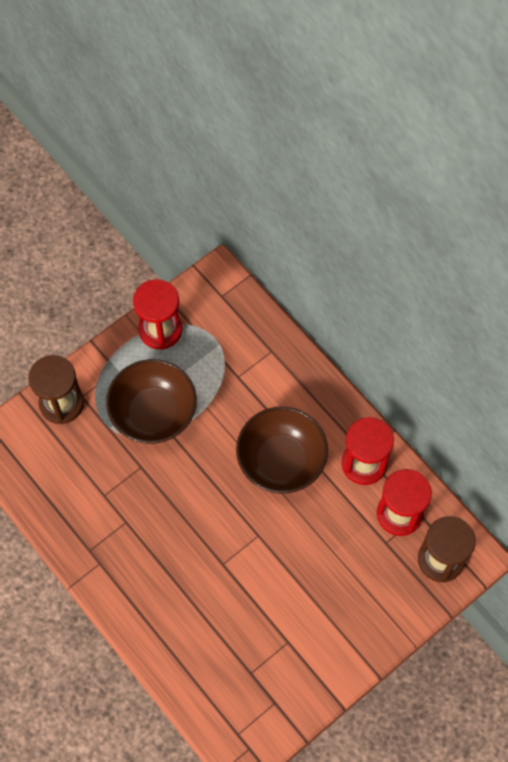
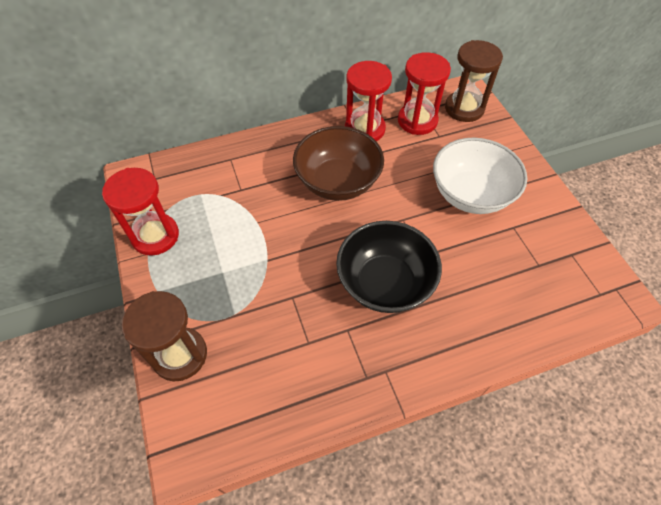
camera: 70 degrees left, 10 degrees down
brown bowl [106,359,197,444] -> none
none -> black bowl [336,221,442,313]
none -> white bowl [433,138,527,214]

